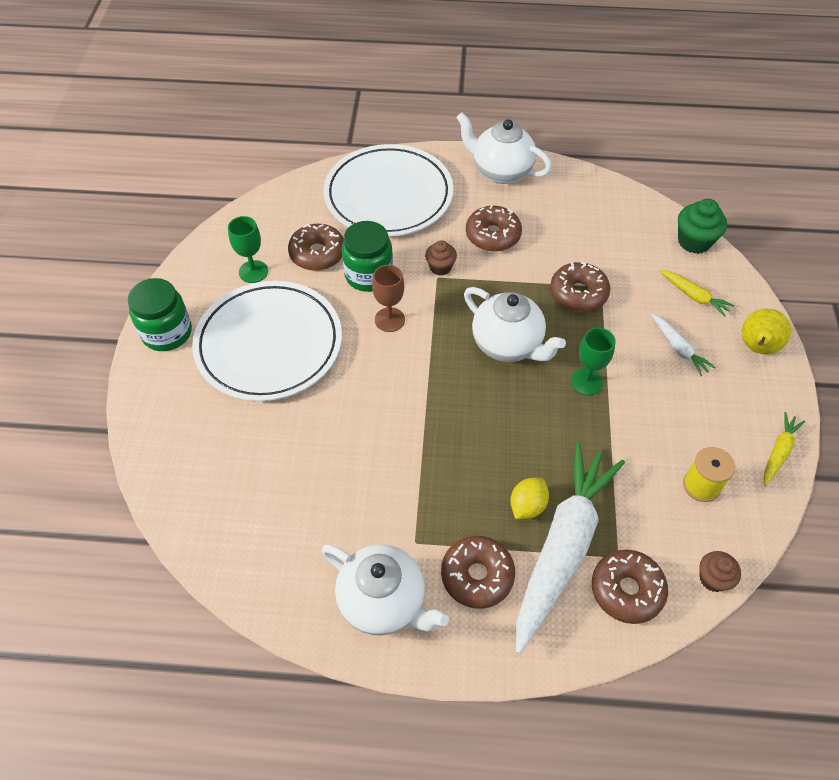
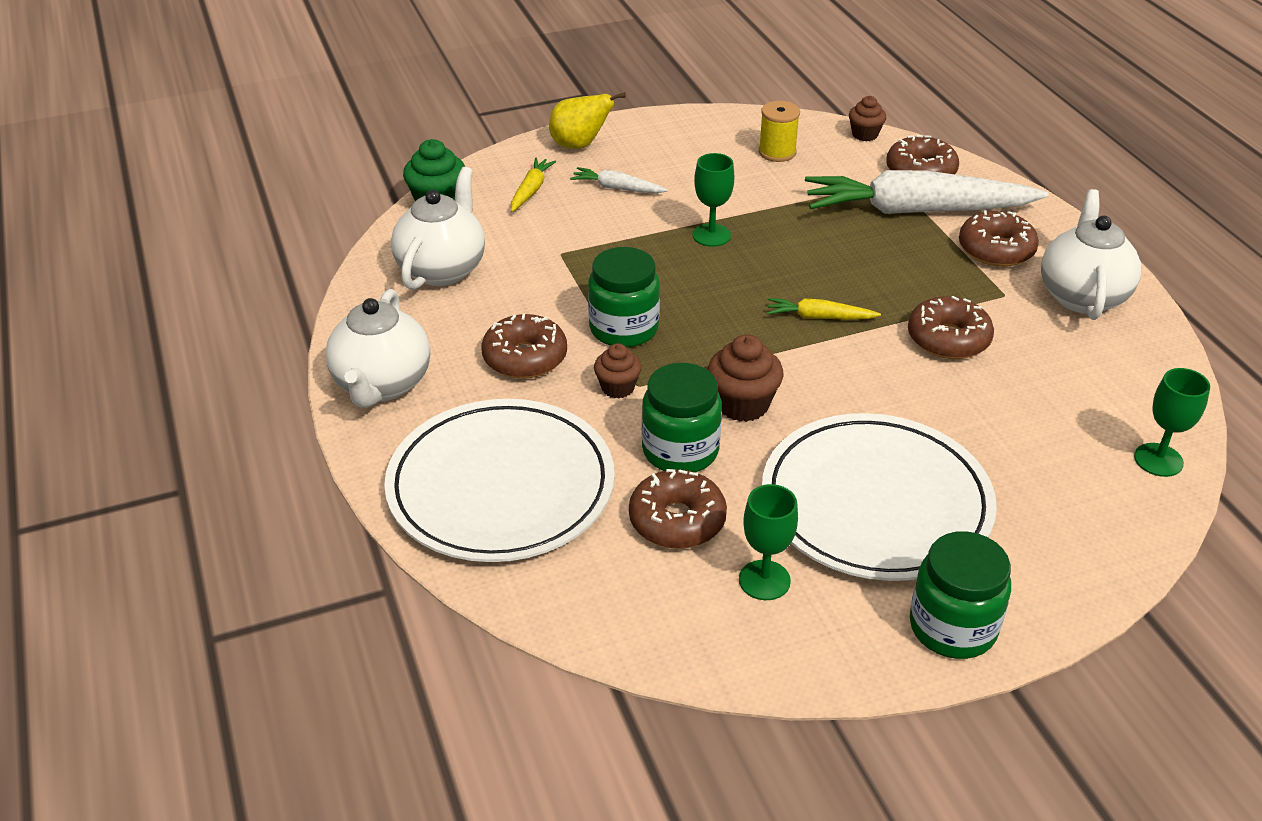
camera: 115 degrees left, 15 degrees down
brown goblet [372,265,405,332] -> brown cupcake [708,334,783,422]
white teapot [464,287,566,362] -> white teapot moved to [391,167,485,290]
yellow lemon [510,478,549,519] -> none
brown donut [550,262,610,312] -> brown donut moved to [908,296,994,359]
white carrot [651,314,716,376] -> white carrot turned 105 degrees counterclockwise [570,167,668,193]
yellow carrot [764,412,805,486] -> yellow carrot moved to [767,298,881,320]
none -> green jar [588,247,660,348]
none -> green goblet [1134,368,1210,477]

